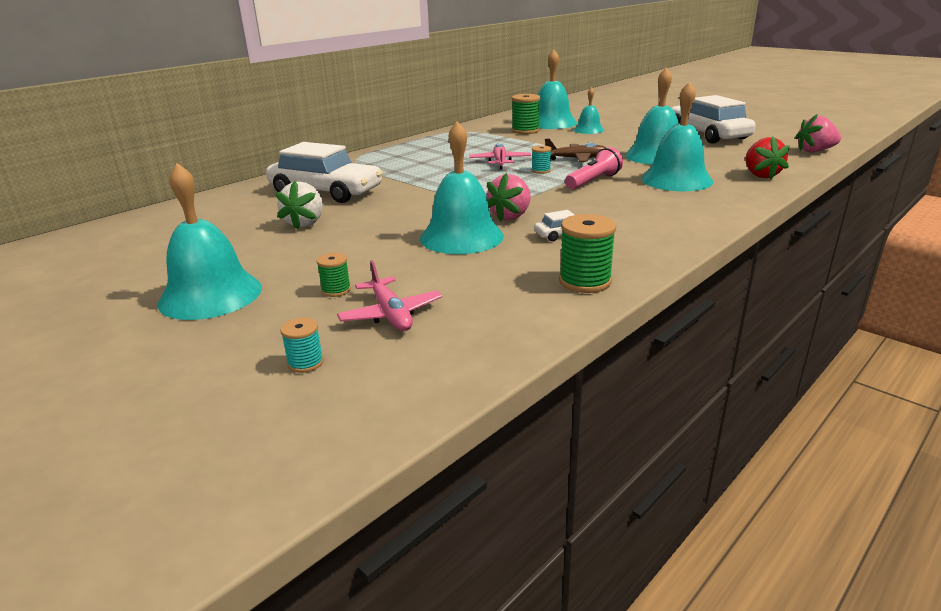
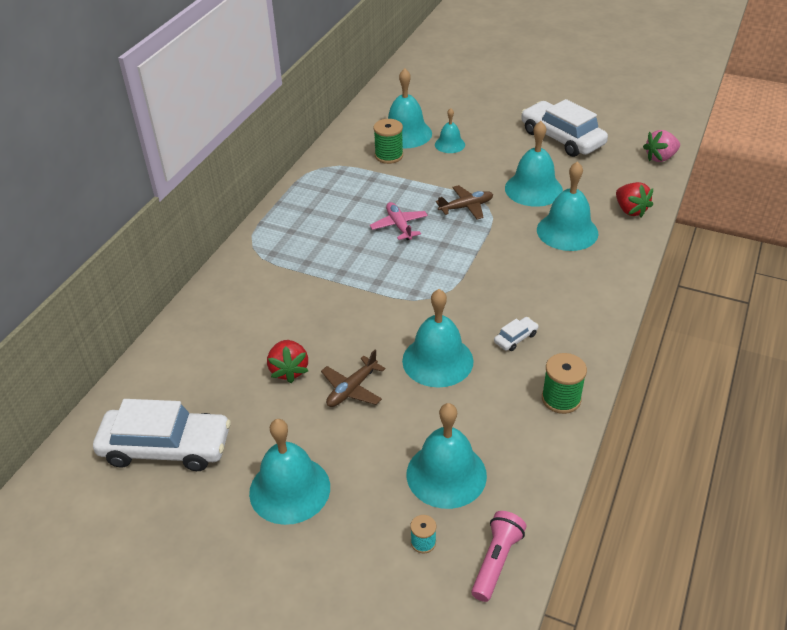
camera: 20 degrees left, 15 degrees up
white car [266,142,383,203] -> white car moved to [93,399,231,471]
white strawberry [276,181,323,230] -> red strawberry [267,340,308,383]
green spool [316,253,351,297] -> none
pink plane [337,260,442,331] -> turquoise bell [406,403,487,509]
pink strawberry [487,173,531,222] -> none
turquoise spool [531,145,551,174] -> none
pink flashlight [565,147,623,189] -> pink flashlight moved to [471,511,527,602]
none -> brown plane [321,350,385,407]

